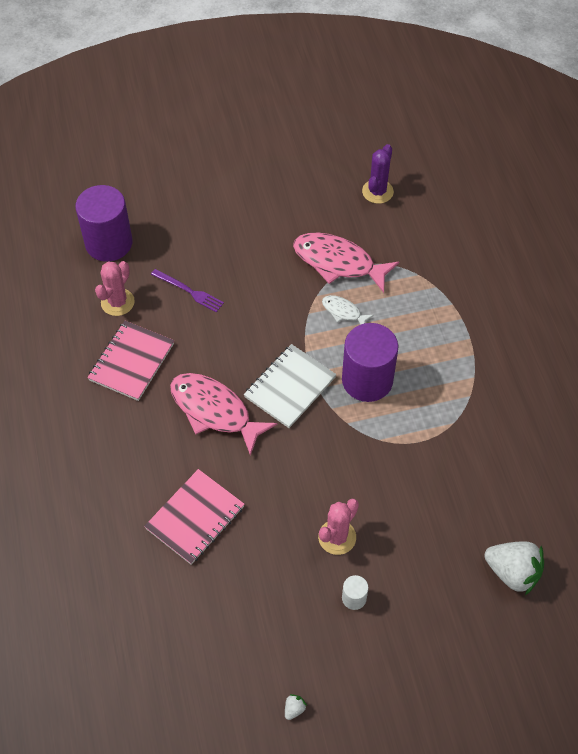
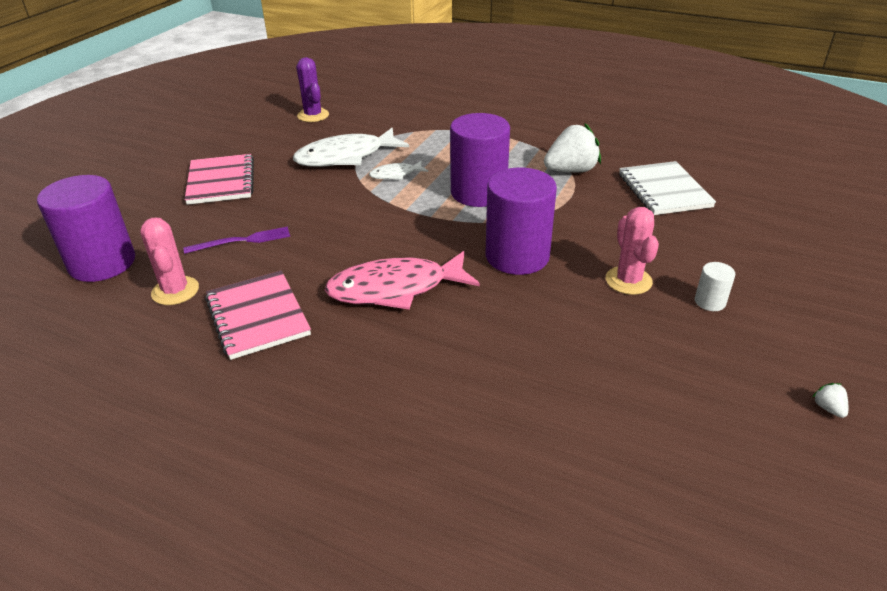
camera: 50 degrees left, 20 degrees down
pink notebook [144,469,245,565] -> pink notebook moved to [184,154,254,205]
white notebook [244,344,337,428] -> white notebook moved to [619,161,716,215]
pink fish [293,233,399,293] -> white fish [293,128,409,167]
white strawberry [484,541,544,595] -> white strawberry moved to [544,123,601,172]
none -> purple cylinder [486,167,557,275]

